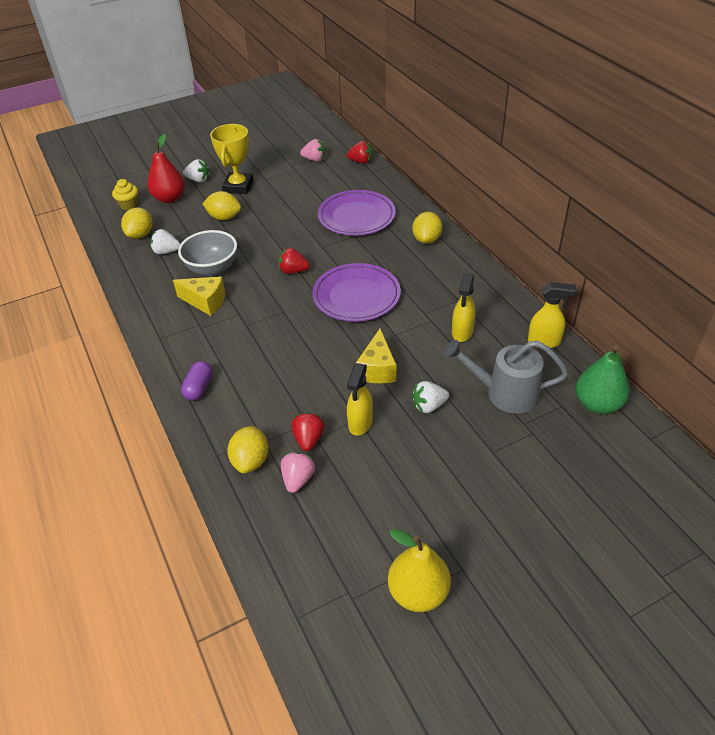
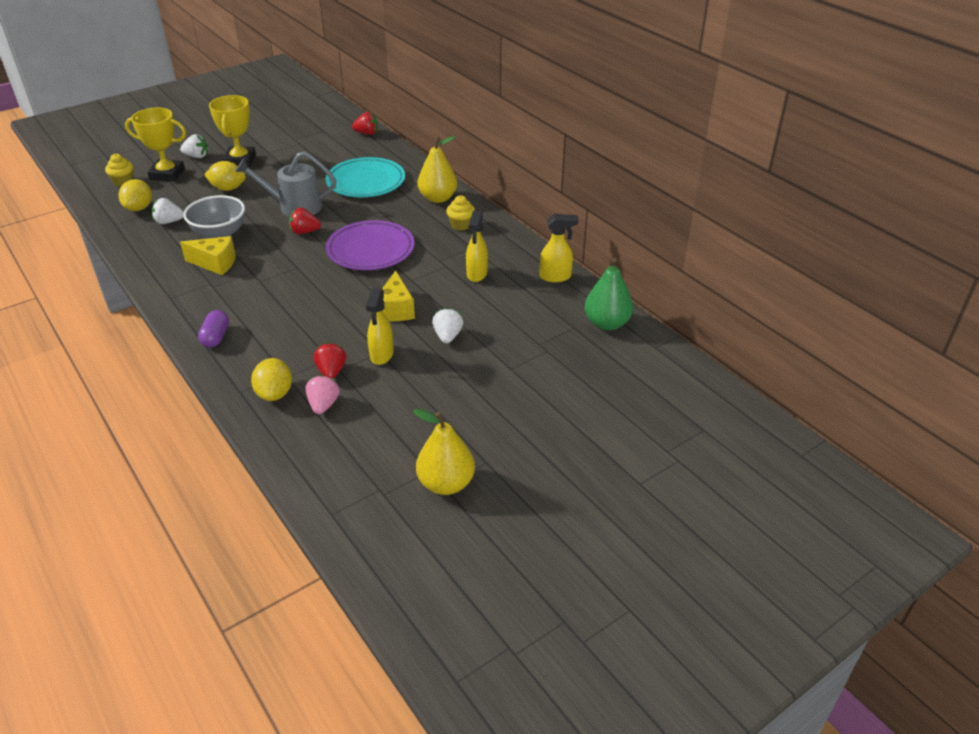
camera: 10 degrees left, 5 degrees down
red pear [147,134,185,203] -> yellow trophy [125,108,186,182]
pink strawberry [300,139,325,162] -> none
purple plate [318,190,396,236] -> turquoise plate [326,157,405,197]
yellow lemon [412,212,442,244] -> yellow pear [418,136,457,203]
white strawberry [412,381,449,413] -> white strawberry turned 120 degrees clockwise [432,308,463,344]
grey watering can [444,340,568,413] -> grey watering can moved to [235,152,336,217]
none -> yellow cupcake [446,196,475,231]

